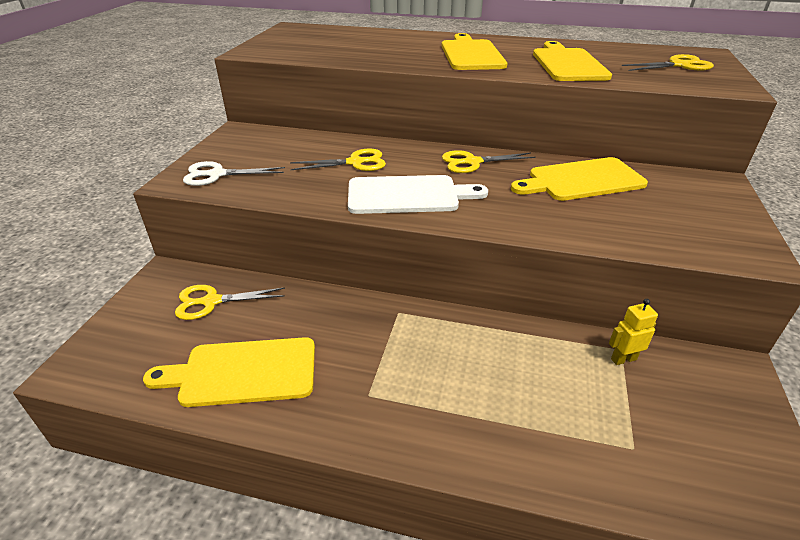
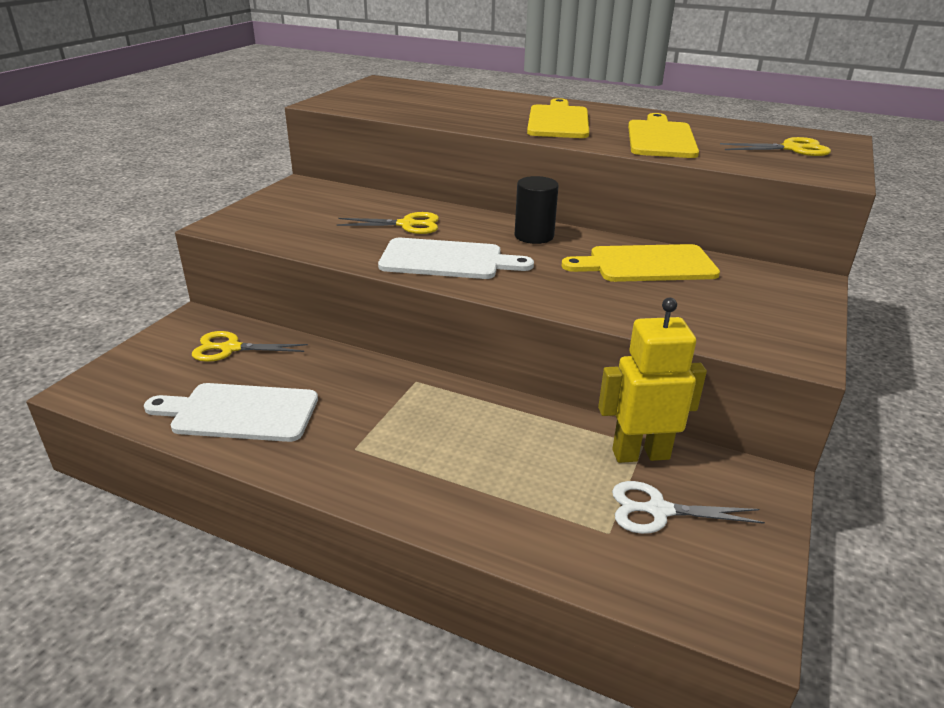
camera: 10 degrees right, 5 degrees down
yellow cutting board [143,337,315,407] -> white cutting board [144,383,318,442]
white scissors [183,161,285,186] -> white scissors moved to [612,481,765,534]
yellow scissors [442,150,536,173] -> black cylinder [515,176,559,244]
yellow robot [609,299,658,365] -> yellow robot [598,298,707,463], size x1.99

